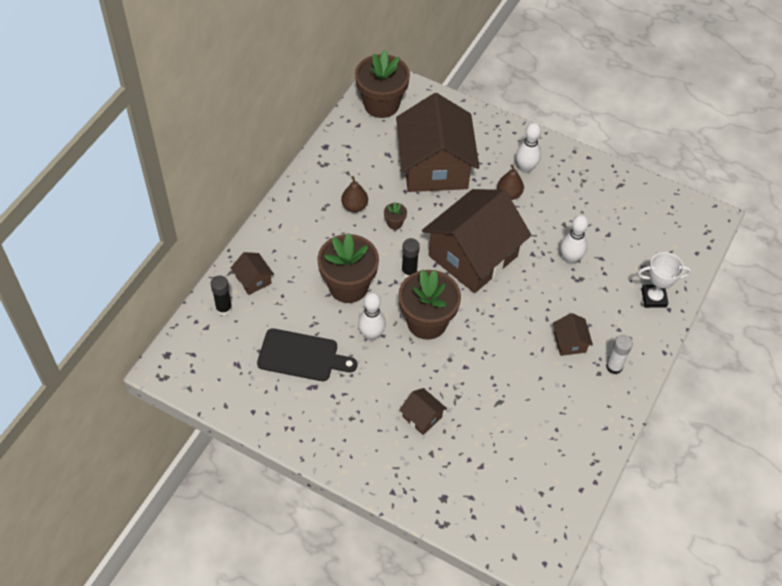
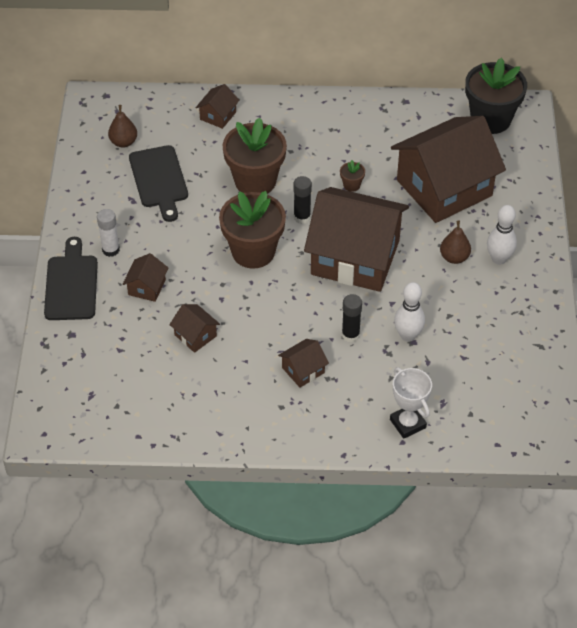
camera: 65 degrees right, 5 degrees down
black glue stick [210,275,232,316] -> black glue stick moved to [342,294,362,343]
brown pear [341,176,368,212] -> brown pear moved to [108,105,137,148]
brown flower pot [355,50,410,118] -> black flower pot [465,58,527,134]
white bowling pin [358,293,386,341] -> none
white glue stick [606,335,633,374] -> white glue stick moved to [97,209,120,257]
none -> black cutting board [44,237,98,320]
none -> brown house [169,304,220,353]

